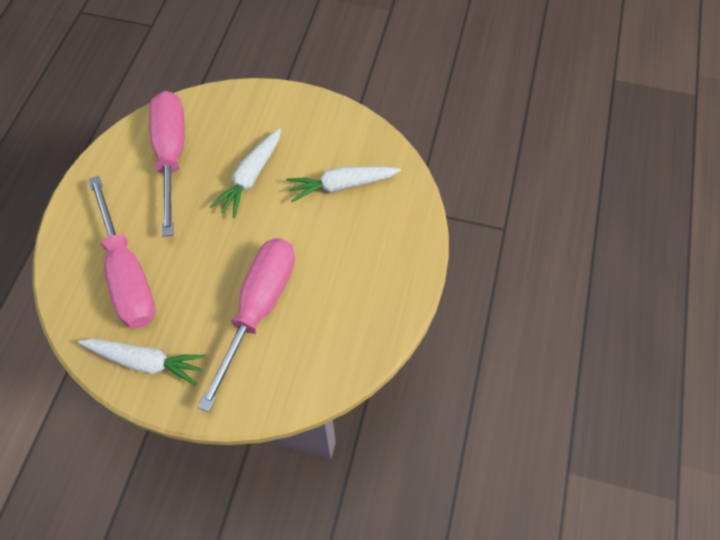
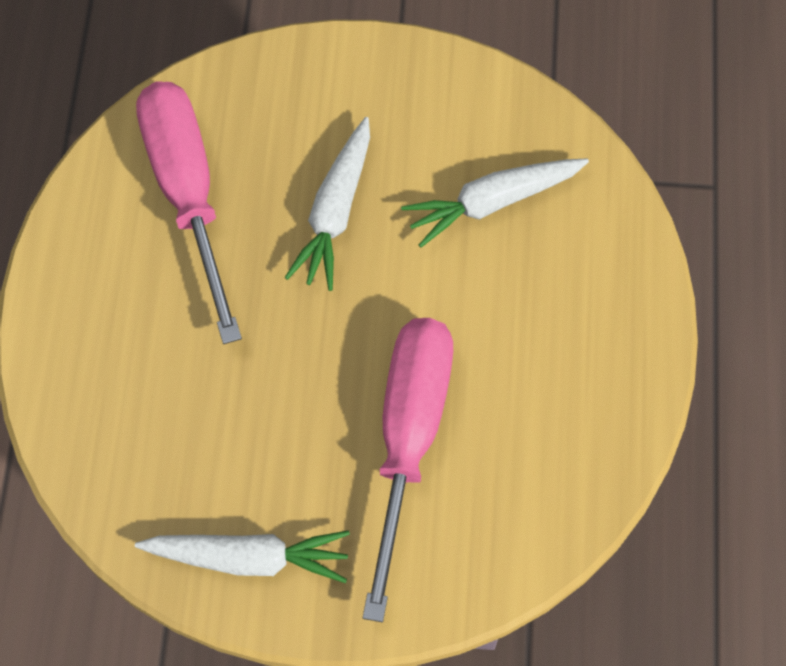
camera: 10 degrees left, 5 degrees up
pink screwdriver [88,176,156,329] -> none

